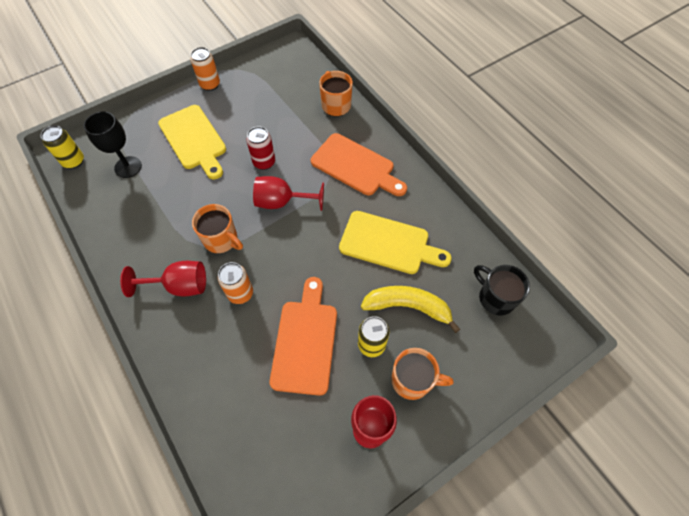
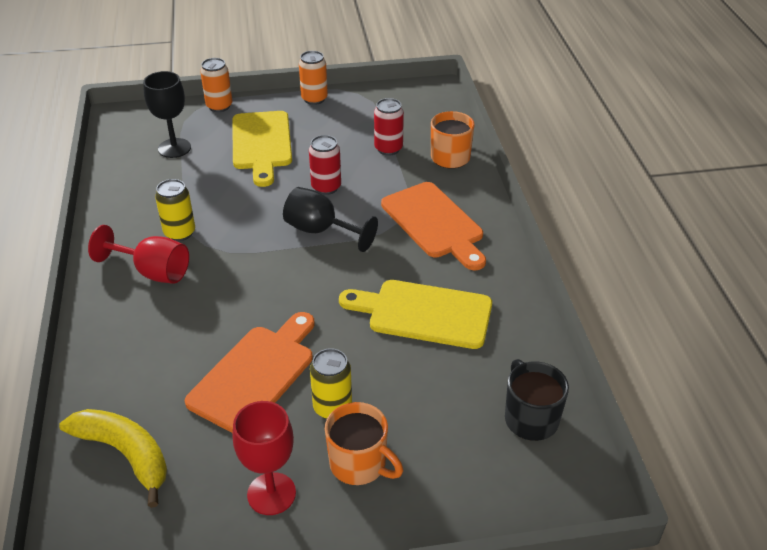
camera: 25 degrees right, 20 degrees down
yellow can [41,125,84,169] -> yellow can moved to [155,179,195,241]
orange mug [192,204,243,253] -> none
orange can [218,262,253,304] -> orange can moved to [200,58,232,112]
red goblet [253,176,324,211] -> black goblet [283,187,378,252]
yellow cutting board [339,211,452,274] -> yellow cutting board turned 150 degrees clockwise [339,280,492,349]
yellow banana [361,286,460,333] -> yellow banana moved to [59,409,167,508]
none -> red can [374,98,404,156]

